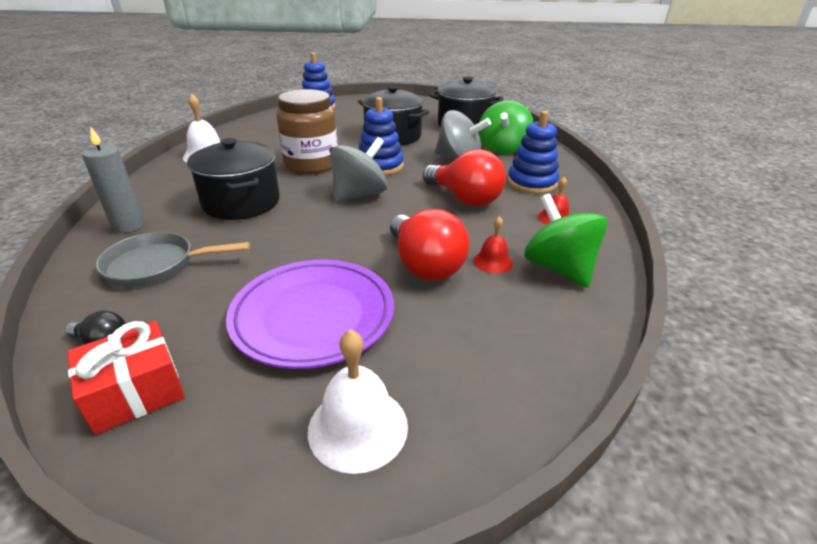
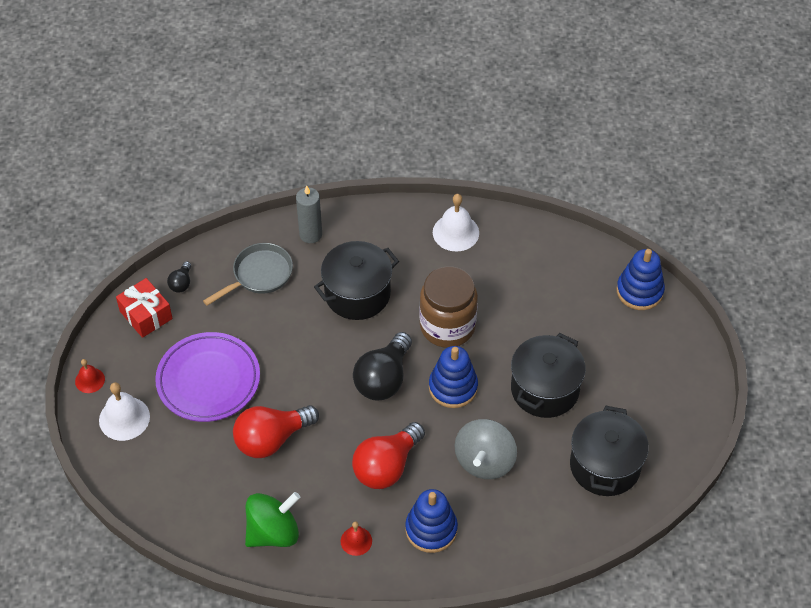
camera: 85 degrees right, 20 degrees up
grey pan [96,232,250,287] -> grey pan turned 60 degrees clockwise [203,243,293,306]
grey spinning top [330,137,387,203] -> black light bulb [353,332,412,401]
red bell [473,216,513,273] -> red bell moved to [75,359,105,393]
green spinning top [478,101,533,154] -> none

